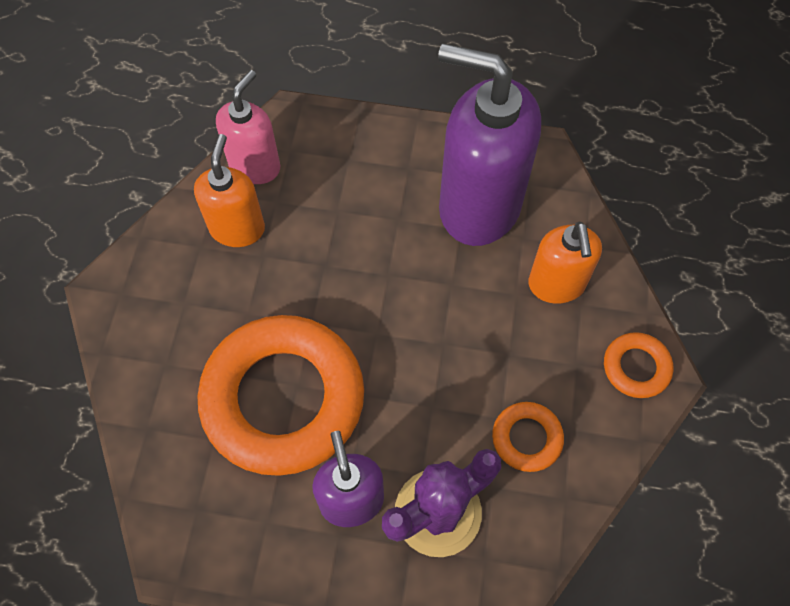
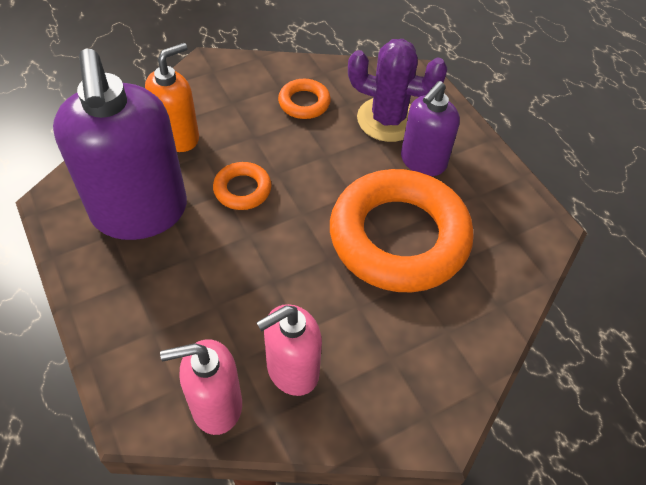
camera: 130 degrees left, 10 degrees down
orange soap dispenser [194,134,265,247] -> pink soap dispenser [256,304,322,396]
orange ring [604,332,673,398] -> orange ring moved to [213,162,271,210]

